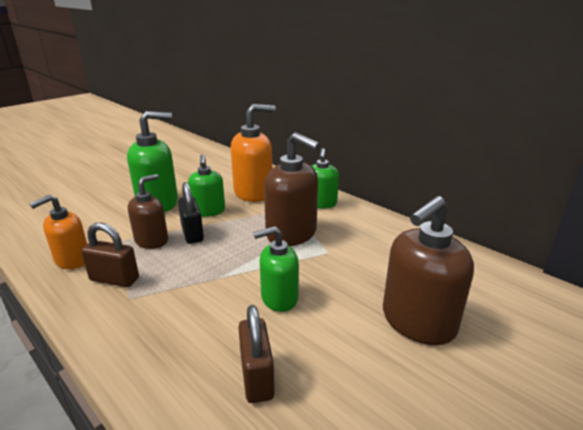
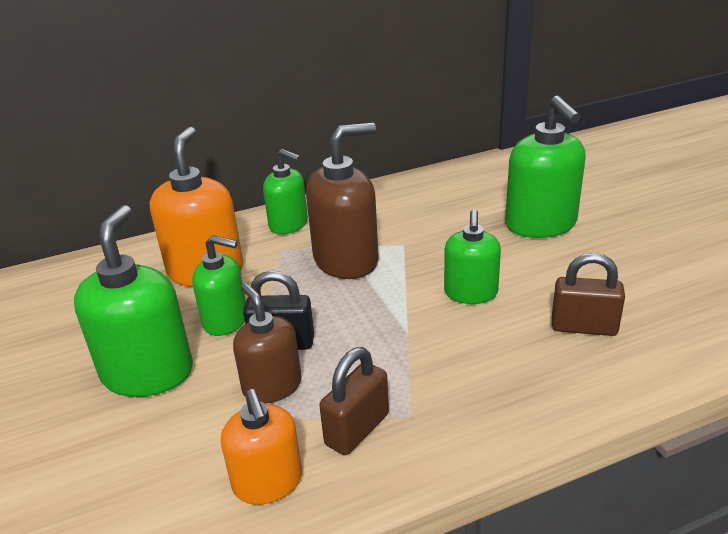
camera: 65 degrees left, 5 degrees up
brown soap dispenser [383,196,474,345] -> green soap dispenser [505,95,586,238]

